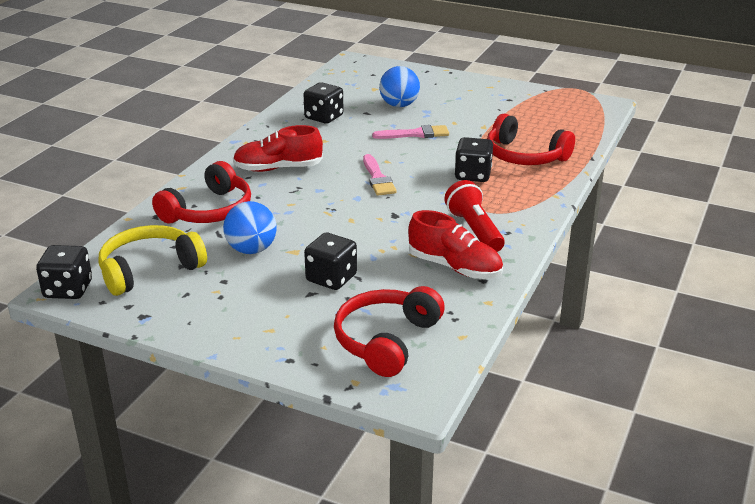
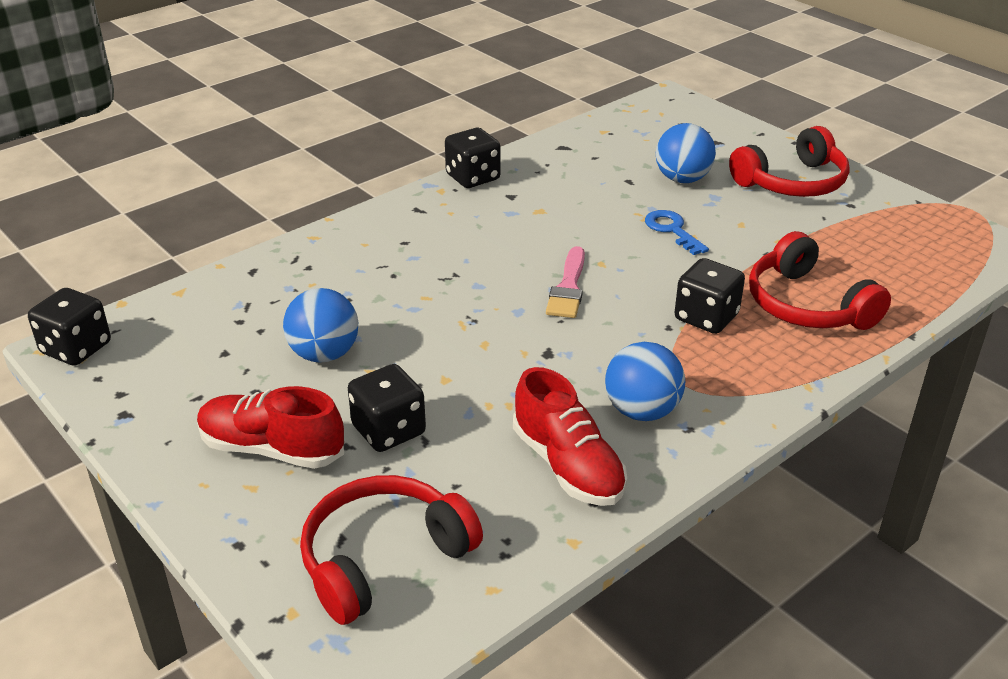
camera: 25 degrees right, 5 degrees up
yellow headphones [99,225,207,296] -> none
red headphones [152,161,251,223] -> red headphones moved to [729,126,850,197]
red shoe [233,125,323,172] -> red shoe moved to [197,386,344,469]
black dice [304,82,344,124] -> black dice moved to [445,128,501,188]
pink brush [372,125,449,139] -> blue key [645,210,709,255]
red flashlight [444,180,505,252] -> blue ball [605,342,685,421]

